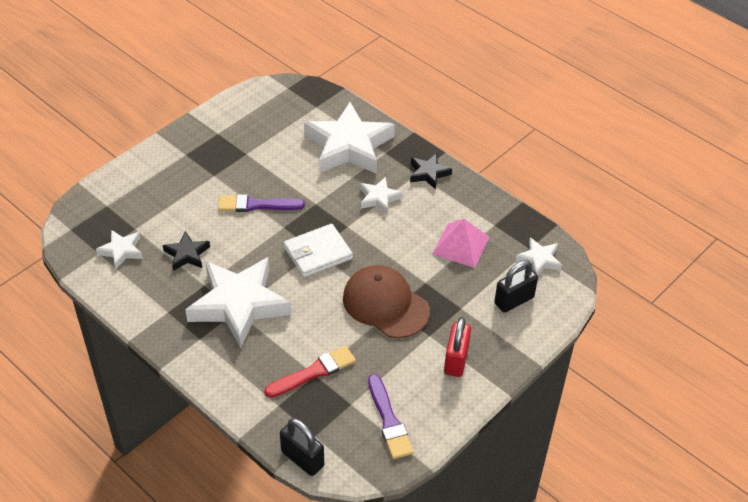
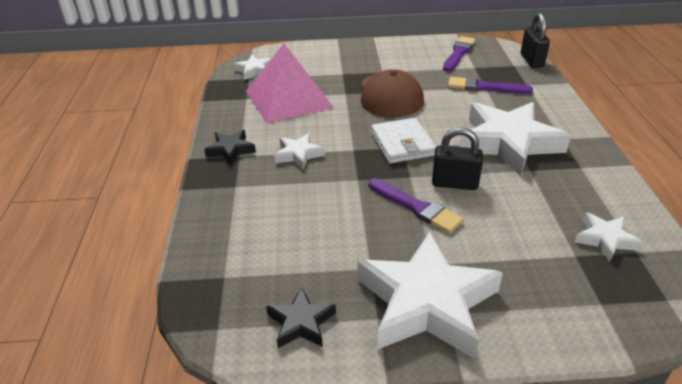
camera: 135 degrees left, 10 degrees down
black star [163,231,210,271] -> black star moved to [266,287,336,348]
red brush [264,346,356,398] -> purple brush [448,77,533,94]
white wallet [284,224,353,278] -> white wallet turned 60 degrees clockwise [371,118,436,163]
white star [304,102,395,174] -> white star moved to [357,232,503,359]
pink pyramid [432,219,490,268] -> pink pyramid [246,43,334,124], size x1.61
red padlock [444,317,471,377] -> none
black padlock [494,260,538,313] -> black padlock moved to [432,127,483,190]

